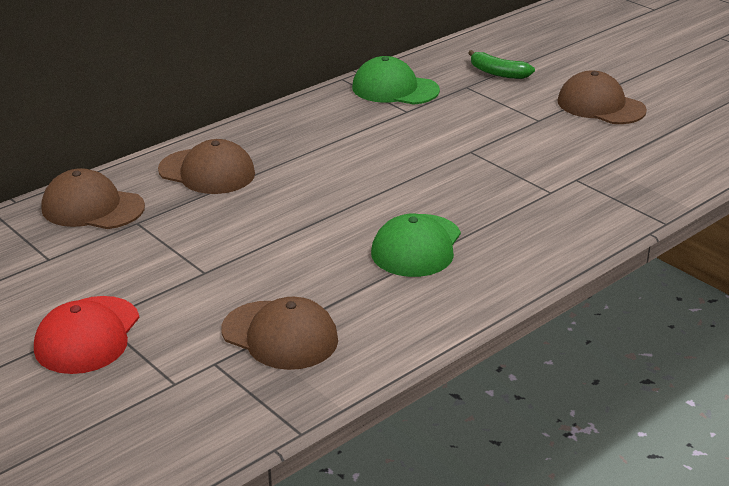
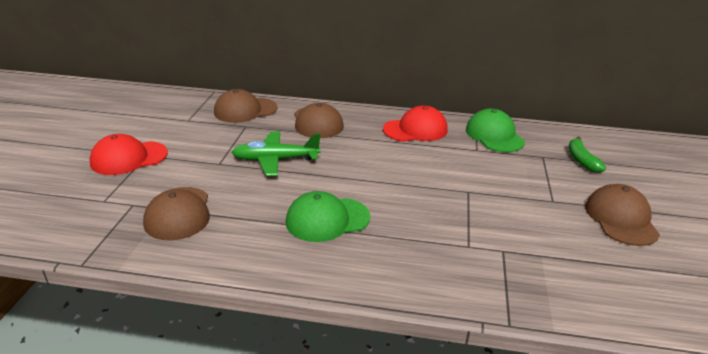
camera: 50 degrees right, 0 degrees up
brown cap [41,168,145,229] -> brown cap turned 90 degrees counterclockwise [214,89,277,123]
none -> green plane [232,132,321,176]
none -> red cap [383,105,448,142]

